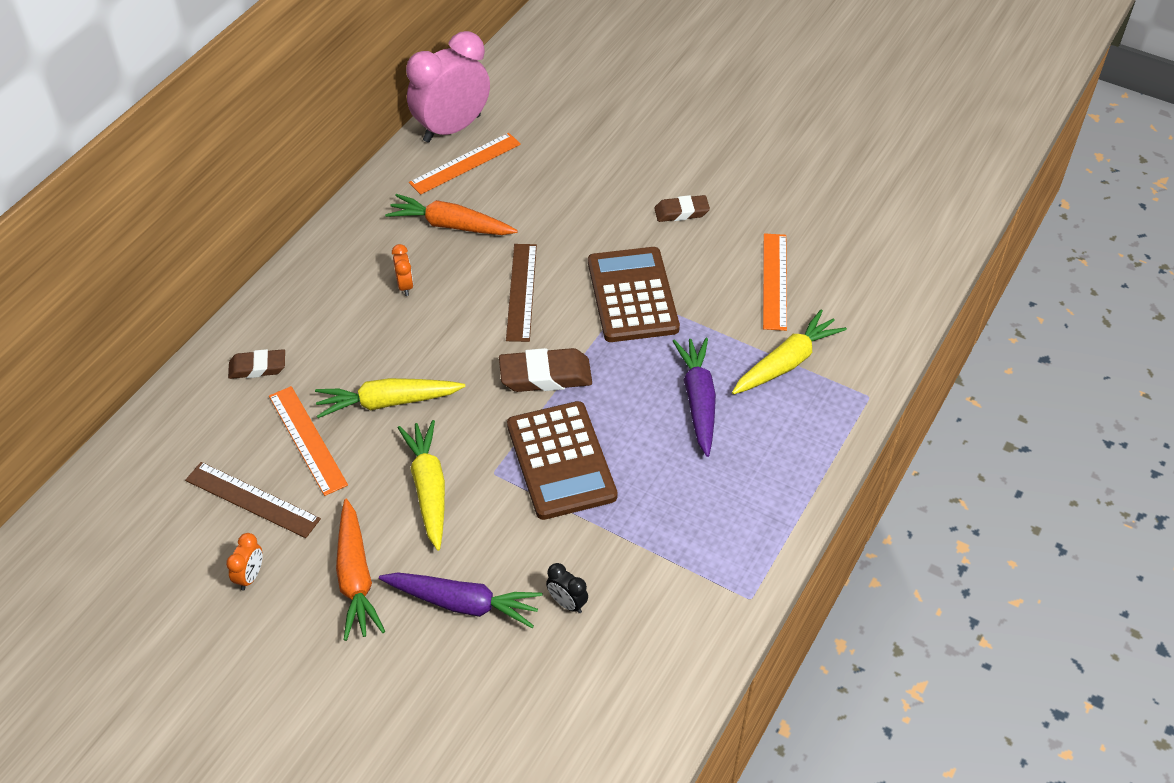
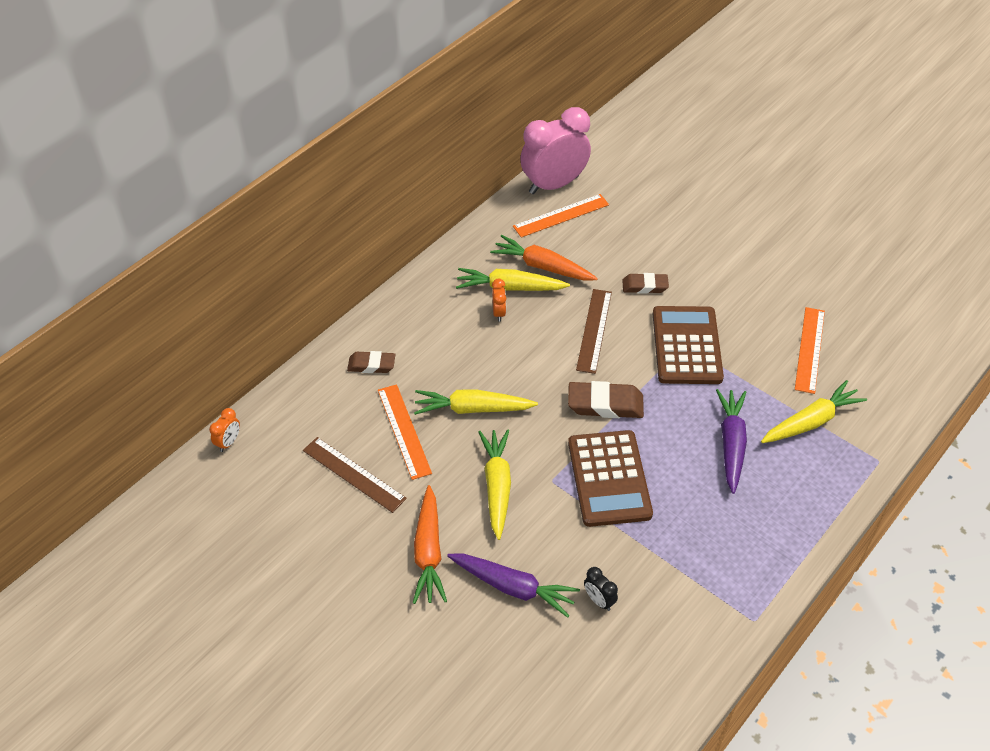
camera: 10 degrees right, 0 degrees up
orange clock [226,533,262,590] -> orange clock moved to [209,408,240,452]
brown eraser [654,195,710,222] -> brown eraser moved to [622,273,669,294]
none -> yellow carrot [456,268,570,291]

